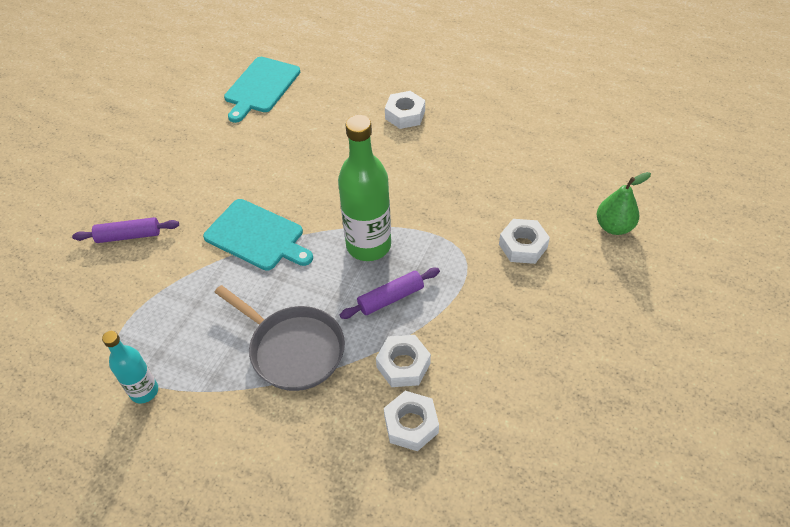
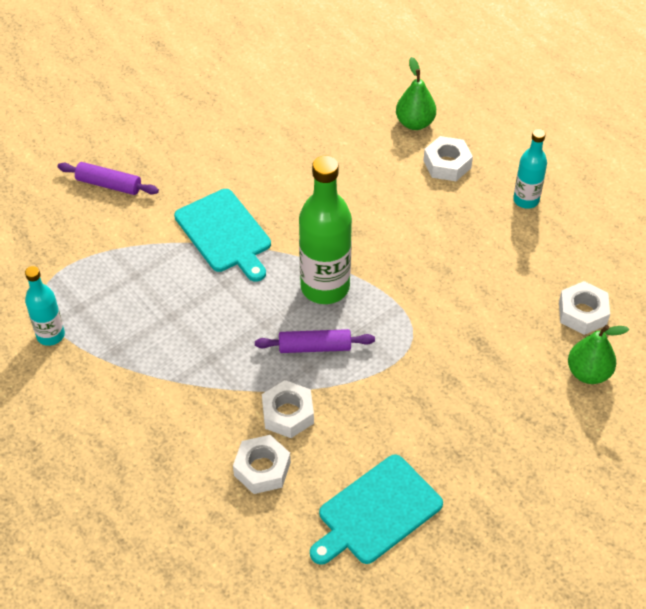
camera: 25 degrees right, 0 degrees up
grey pan [214,285,345,391] -> none
turquoise cutting board [224,57,300,123] -> turquoise cutting board moved to [310,454,443,565]
white nut [499,219,550,264] -> white nut moved to [559,281,610,335]
none -> green pear [396,57,436,130]
none -> turquoise bottle [513,129,547,209]

